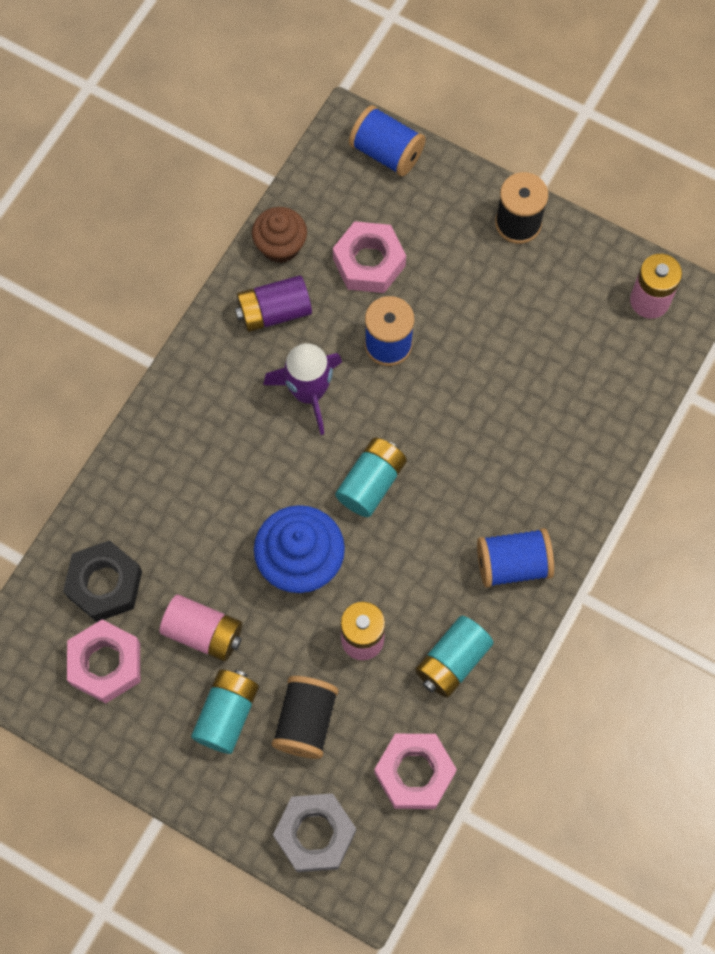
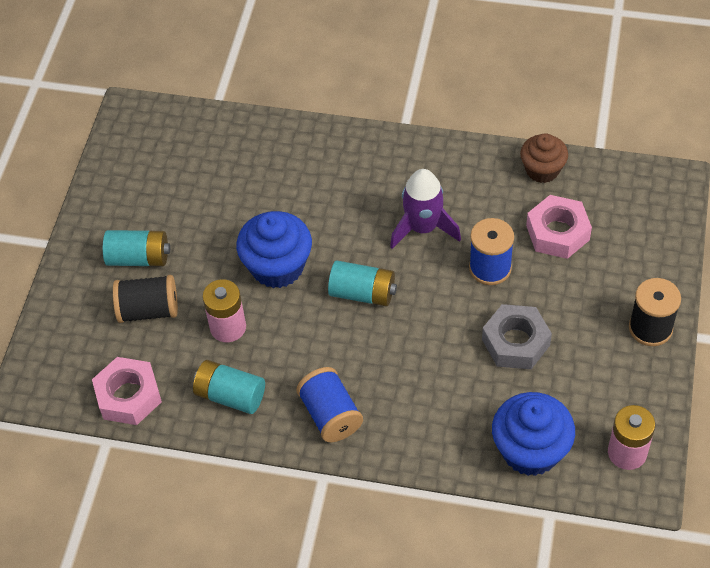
camera: 75 degrees right, 15 degrees down
black nut [63,540,142,622] -> none
pink nut [67,620,140,703] -> none
pink battery [160,595,242,661] -> none
purple battery [235,275,312,332] -> none
grey nut [273,793,356,872] -> grey nut moved to [482,304,552,369]
blue spool [349,105,426,176] -> none
none -> blue cupcake [492,392,575,476]

